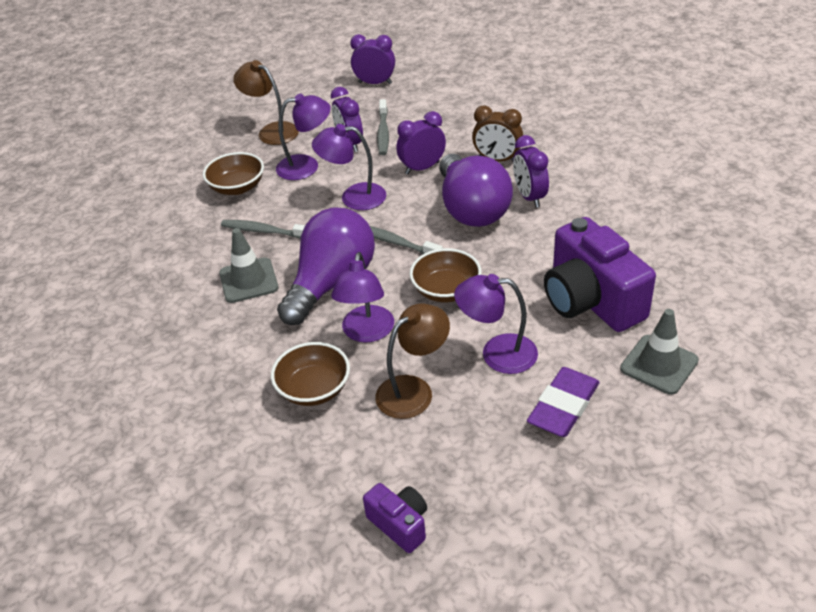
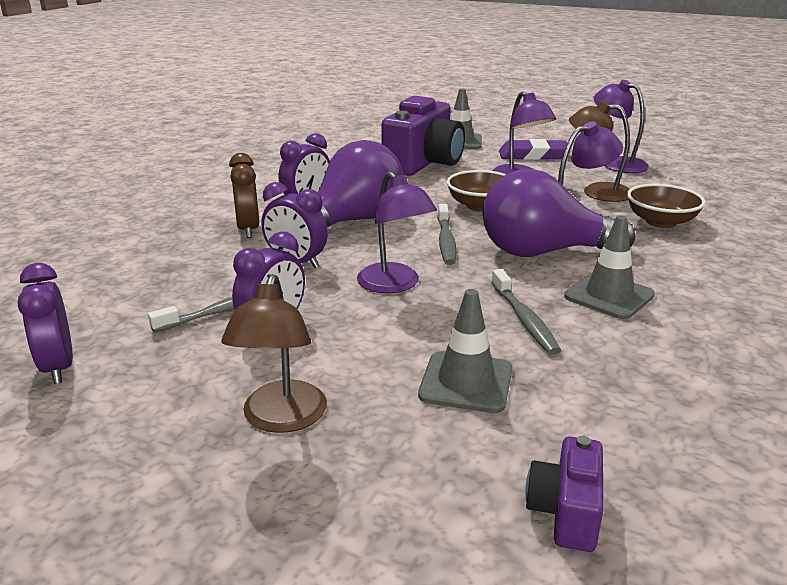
camera: 125 degrees left, 15 degrees down
brown bowl [203,152,264,195] -> grey traffic cone [418,289,512,413]
purple lamp [276,93,331,180] -> purple lamp moved to [593,80,649,173]
purple camera [363,483,427,553] -> purple camera moved to [525,436,604,552]

